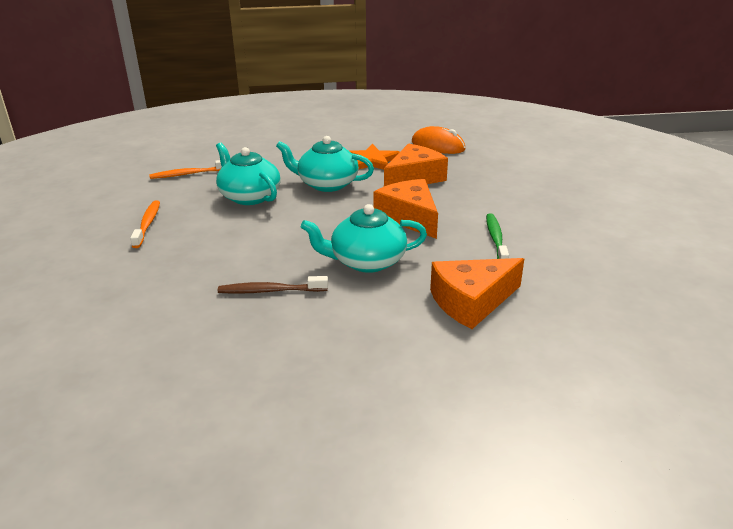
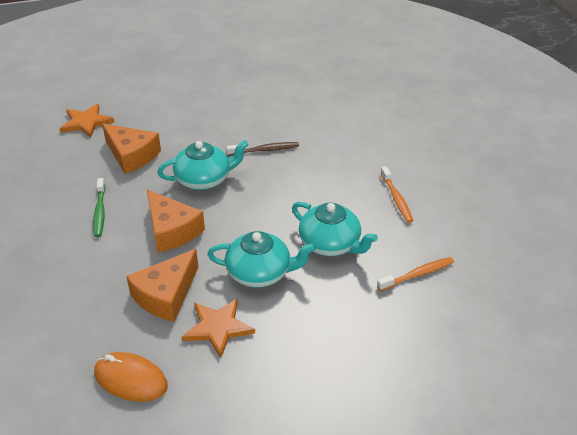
camera: 170 degrees right, 10 degrees up
orange cheese [430,258,524,329] -> orange cheese turned 75 degrees clockwise [102,124,161,174]
none -> orange star [60,104,114,138]

